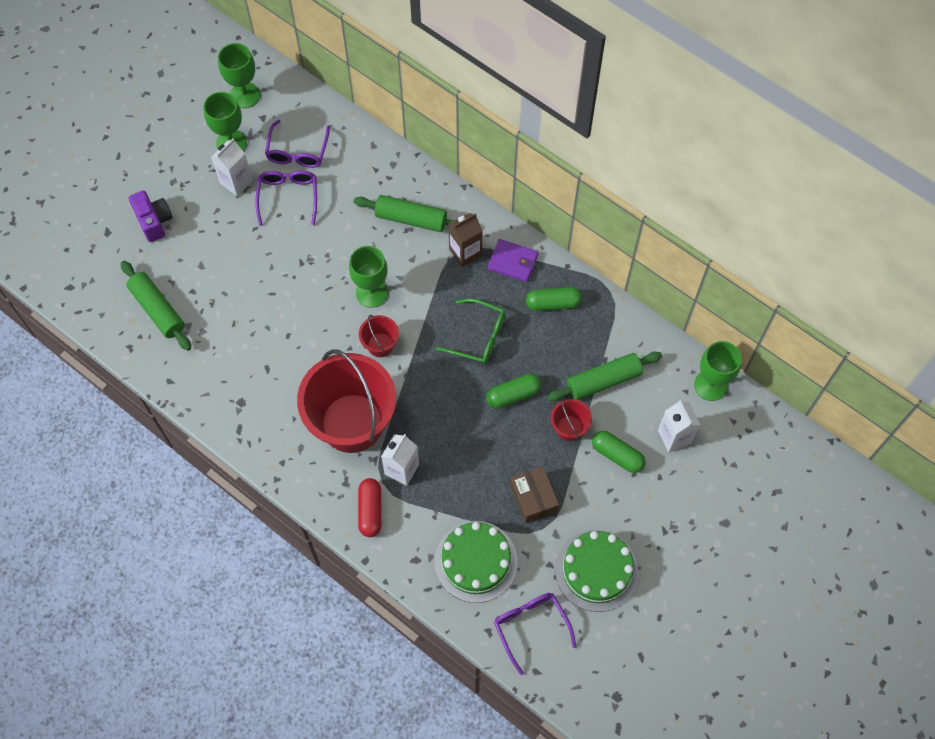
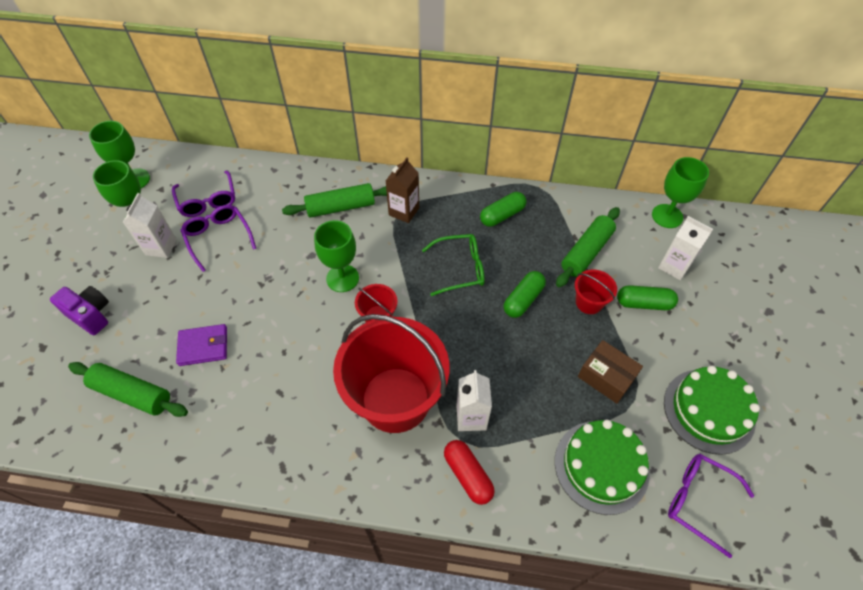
camera: 30 degrees left, 10 degrees down
purple wallet [488,239,538,282] -> purple wallet moved to [176,324,227,366]

